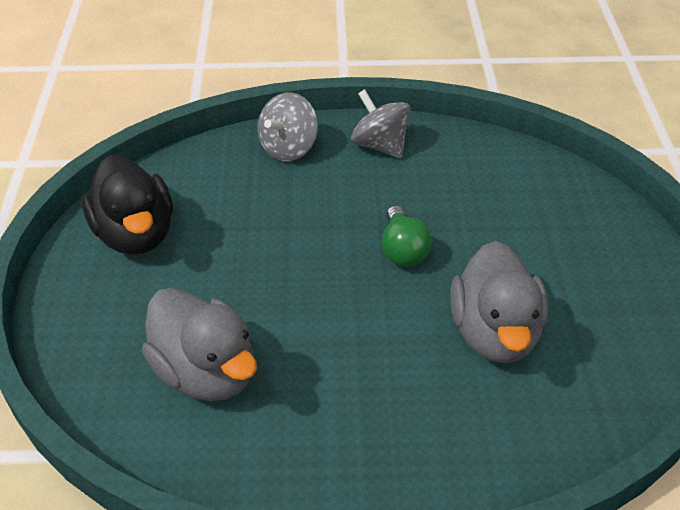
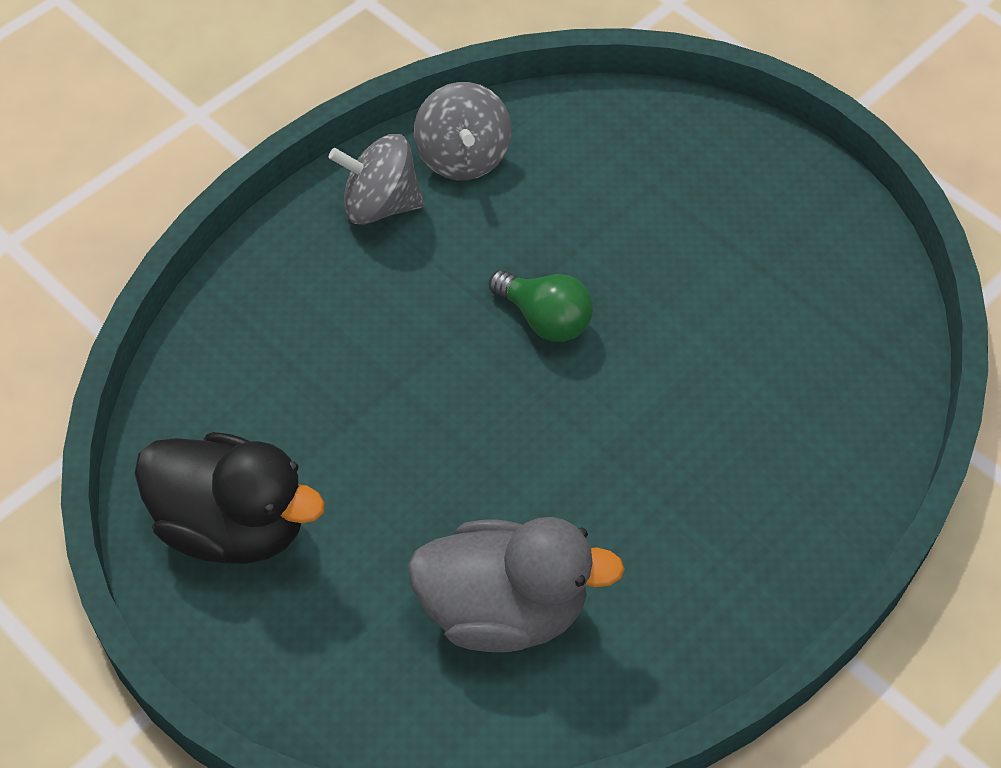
camera: 45 degrees left, 10 degrees up
grey spinning top [257,92,318,162] -> grey spinning top moved to [414,82,512,180]
grey duck [450,241,549,363] -> none

